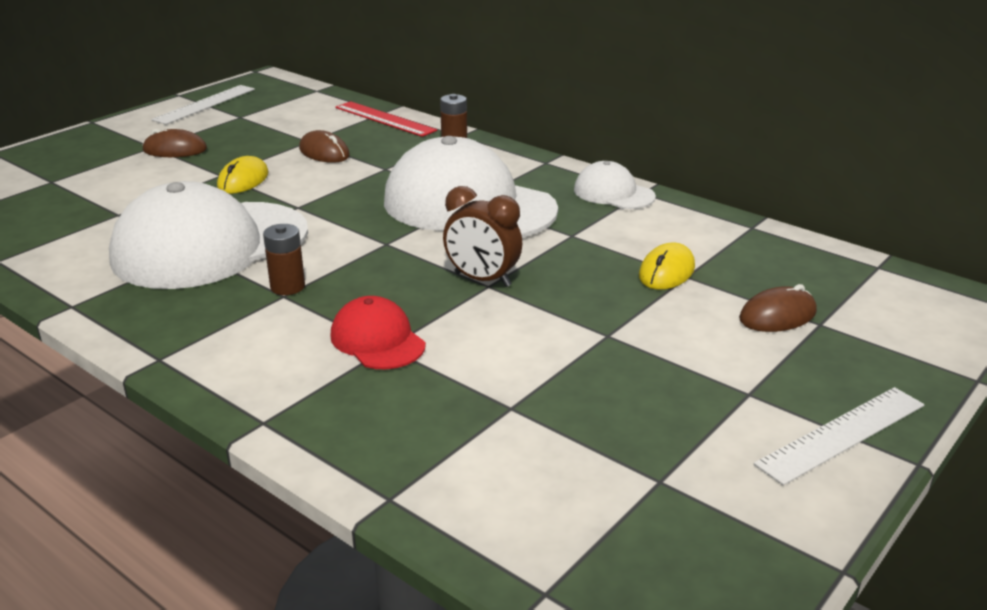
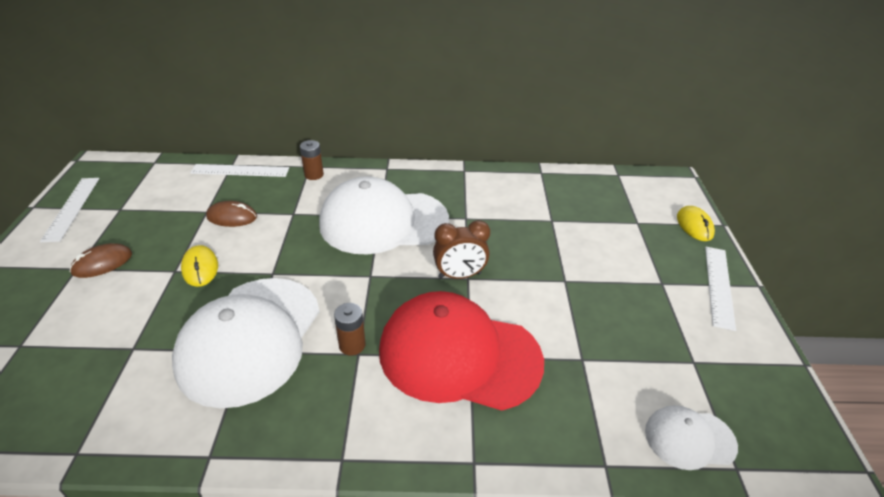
camera: 40 degrees left, 10 degrees up
red cap [330,296,426,369] -> red cap [379,291,544,411], size x2.10
red ruler [335,101,437,137] -> white ruler [190,164,289,177]
white cap [574,161,656,209] -> white cap moved to [645,405,738,470]
yellow mouse [639,243,695,290] -> yellow mouse moved to [677,206,715,241]
brown mouse [739,284,817,332] -> none

